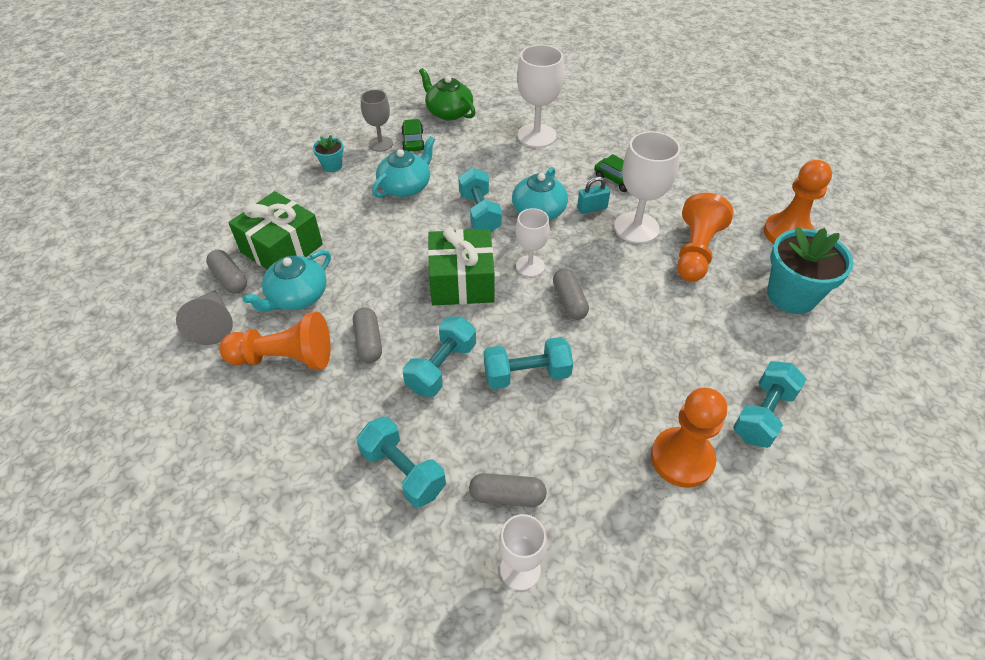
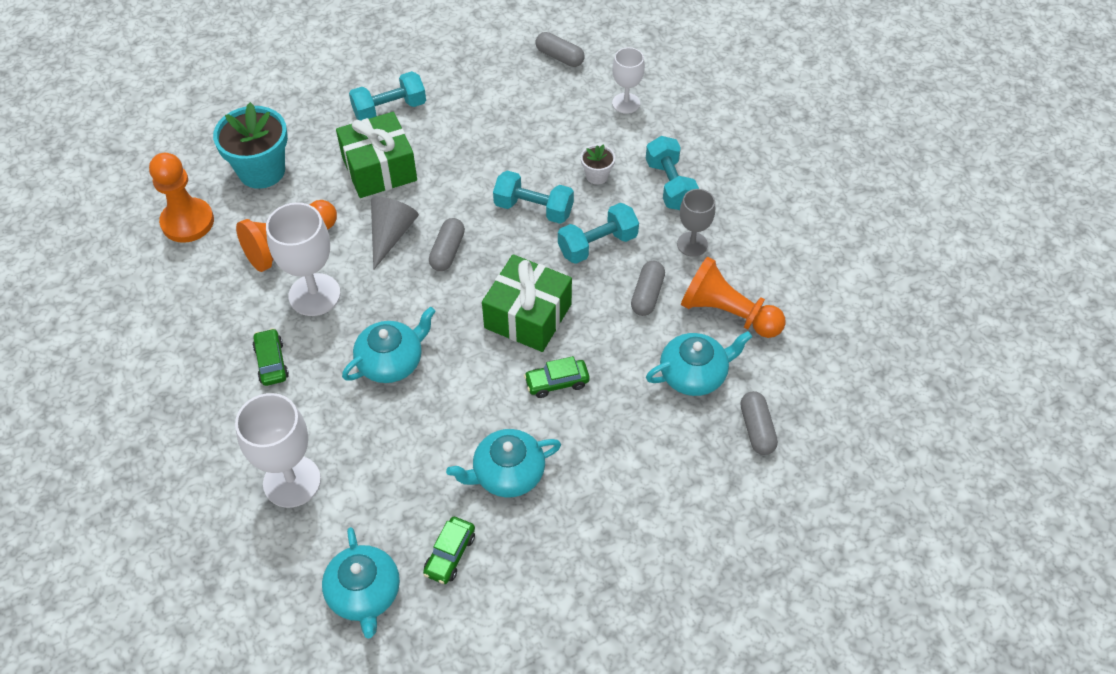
camera: 150 degrees left, 5 degrees up
grey cone [176,290,233,345] -> grey cone moved to [371,197,419,270]
green gift [228,191,323,269] -> green gift moved to [336,112,417,198]
turquoise flower pot [313,135,344,172] -> none
grey goblet [361,90,393,152] -> grey goblet moved to [677,189,715,257]
green teapot [419,68,476,121] -> turquoise teapot [322,527,400,639]
turquoise dumbbell [458,168,502,232] -> none
grey capsule [469,473,547,507] -> grey capsule moved to [535,32,585,67]
white goblet [516,208,550,277] -> none
turquoise padlock [577,177,610,214] -> none
orange pawn [651,388,727,488] -> none
none -> green car [524,356,590,398]
none -> white flower pot [581,144,615,185]

